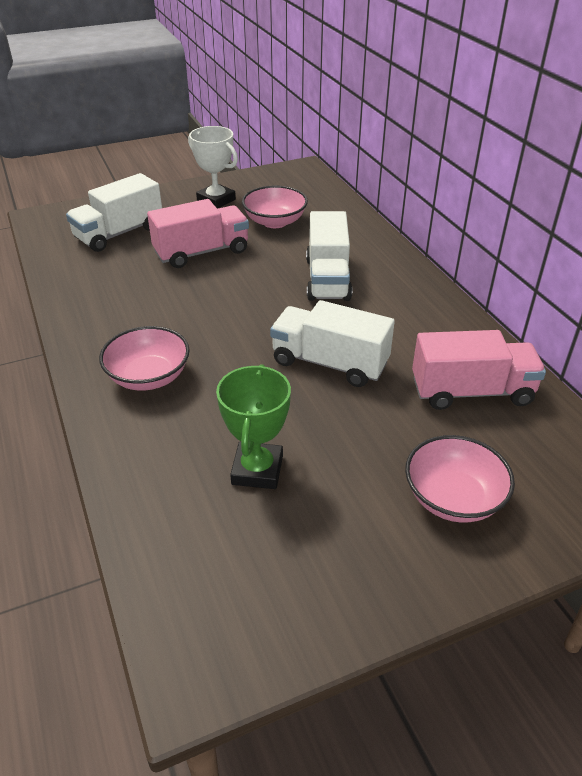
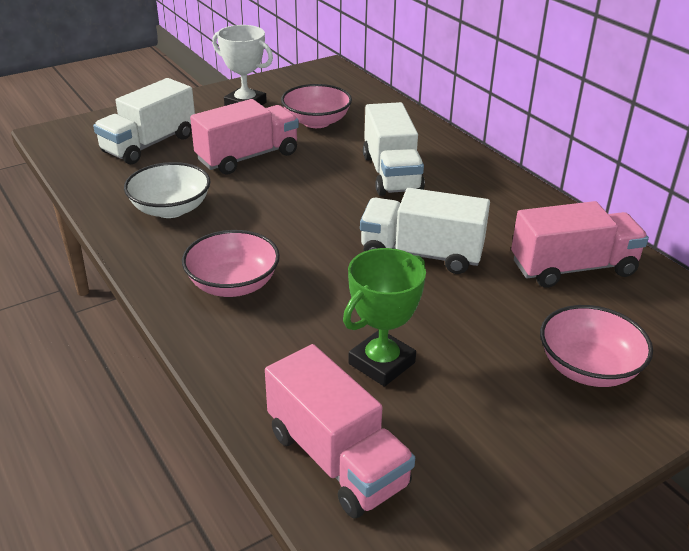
camera: 10 degrees left, 5 degrees down
green trophy [216,364,291,489] -> green trophy turned 45 degrees clockwise [343,248,426,387]
none -> white bowl [124,162,211,218]
none -> pink truck [265,344,415,518]

